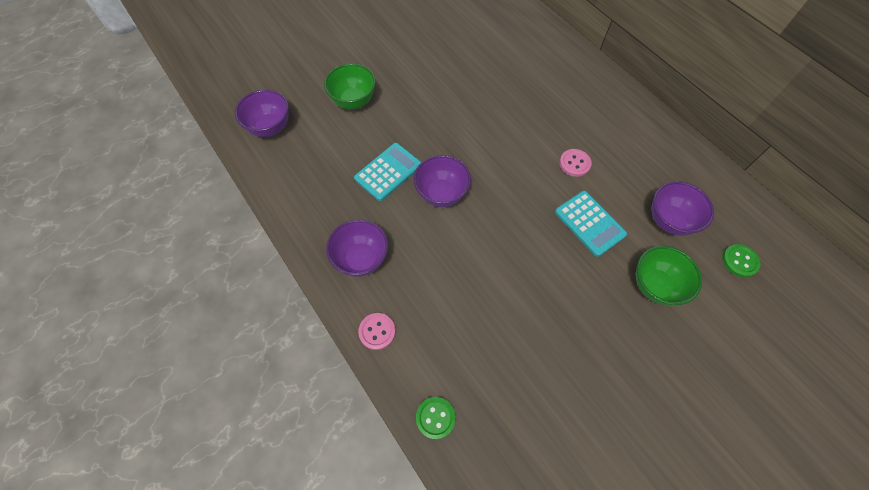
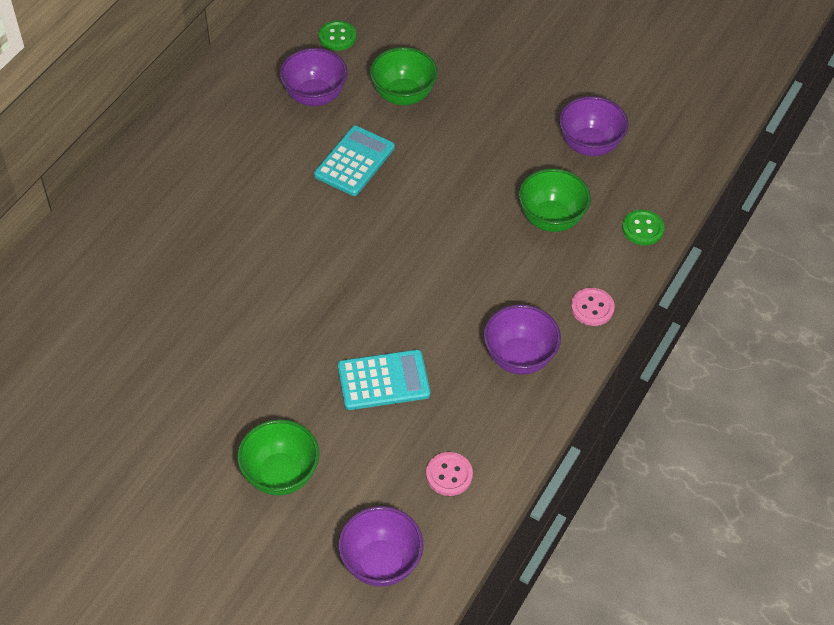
camera: 115 degrees left, 10 degrees down
turquoise calculator [354,143,421,201] -> turquoise calculator turned 150 degrees clockwise [338,350,430,410]
purple bowl [414,155,471,207] -> purple bowl moved to [559,96,629,156]
pink button [560,149,592,177] -> pink button moved to [426,452,473,496]
none -> green bowl [519,168,591,232]

